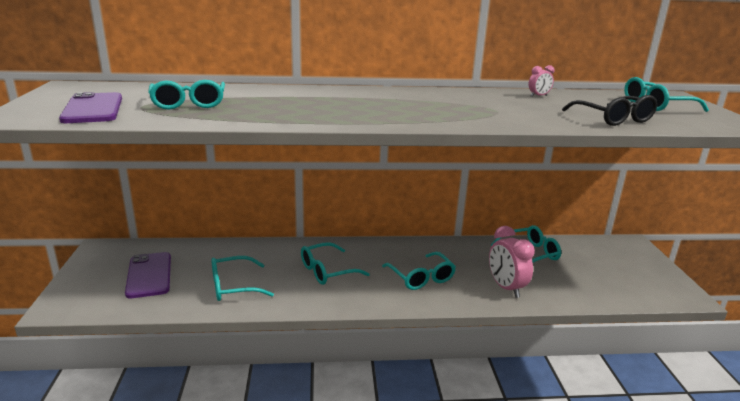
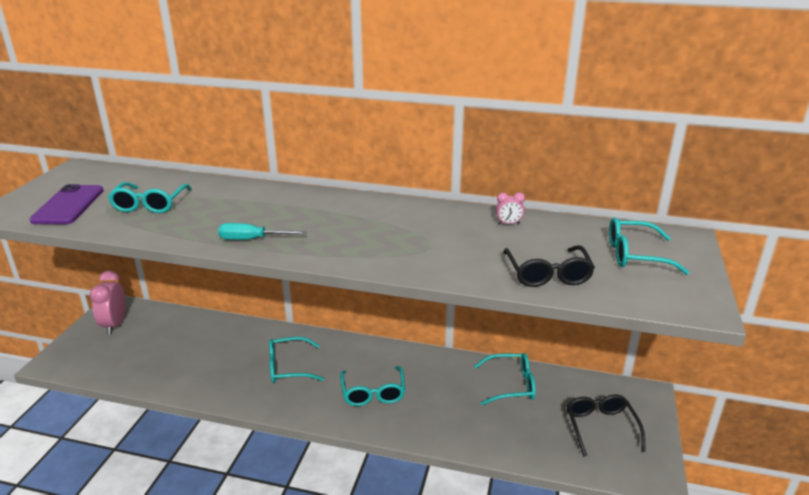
camera: 20 degrees right, 5 degrees up
purple phone [125,252,171,299] -> none
turquoise glasses [211,256,274,301] -> none
pink clock [489,226,535,298] -> pink clock moved to [90,270,126,335]
none -> turquoise screwdriver [218,223,307,240]
none -> black glasses [567,394,646,457]

